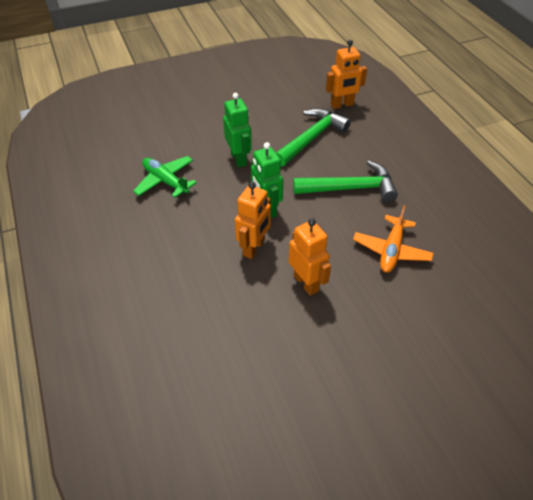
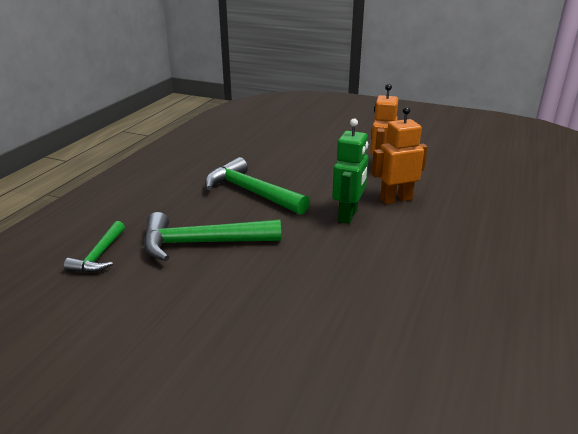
camera: 135 degrees left, 20 degrees down
green plane [133,156,197,198] -> none
green robot [223,93,252,167] -> none
orange robot [326,40,367,109] -> green hammer [64,221,125,273]
orange plane [353,205,434,273] -> none

